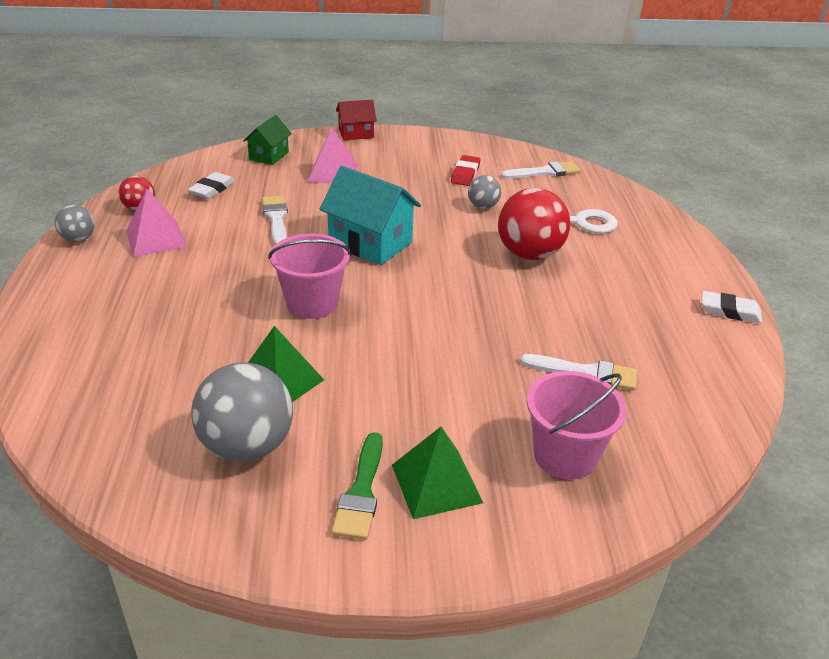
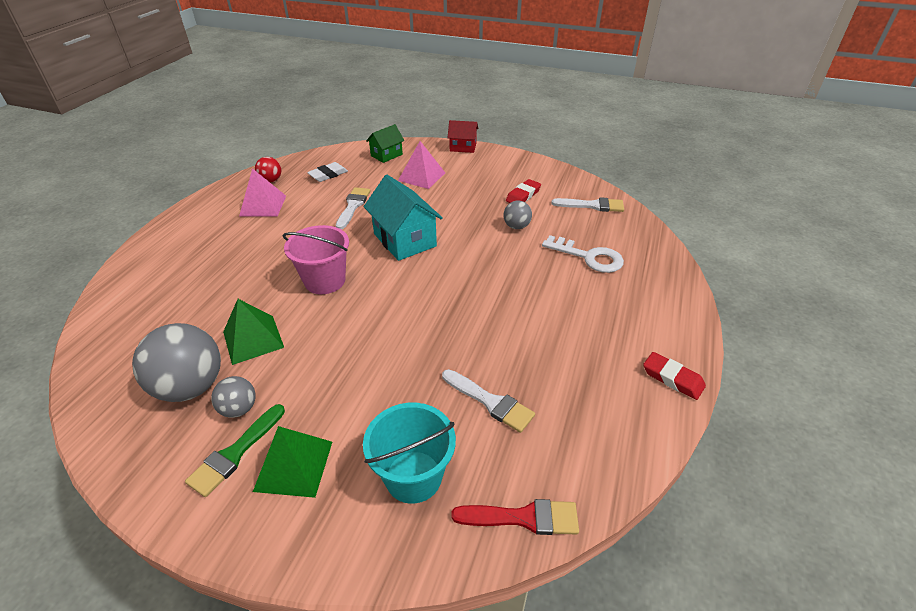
camera: 25 degrees right, 5 degrees up
grey ball [55,205,94,242] -> grey ball moved to [211,376,256,418]
red ball [498,188,570,260] -> none
pink bucket [527,371,627,480] -> turquoise bucket [363,403,456,504]
white eraser [702,291,762,323] -> red eraser [643,352,706,400]
none -> red brush [451,499,579,535]

